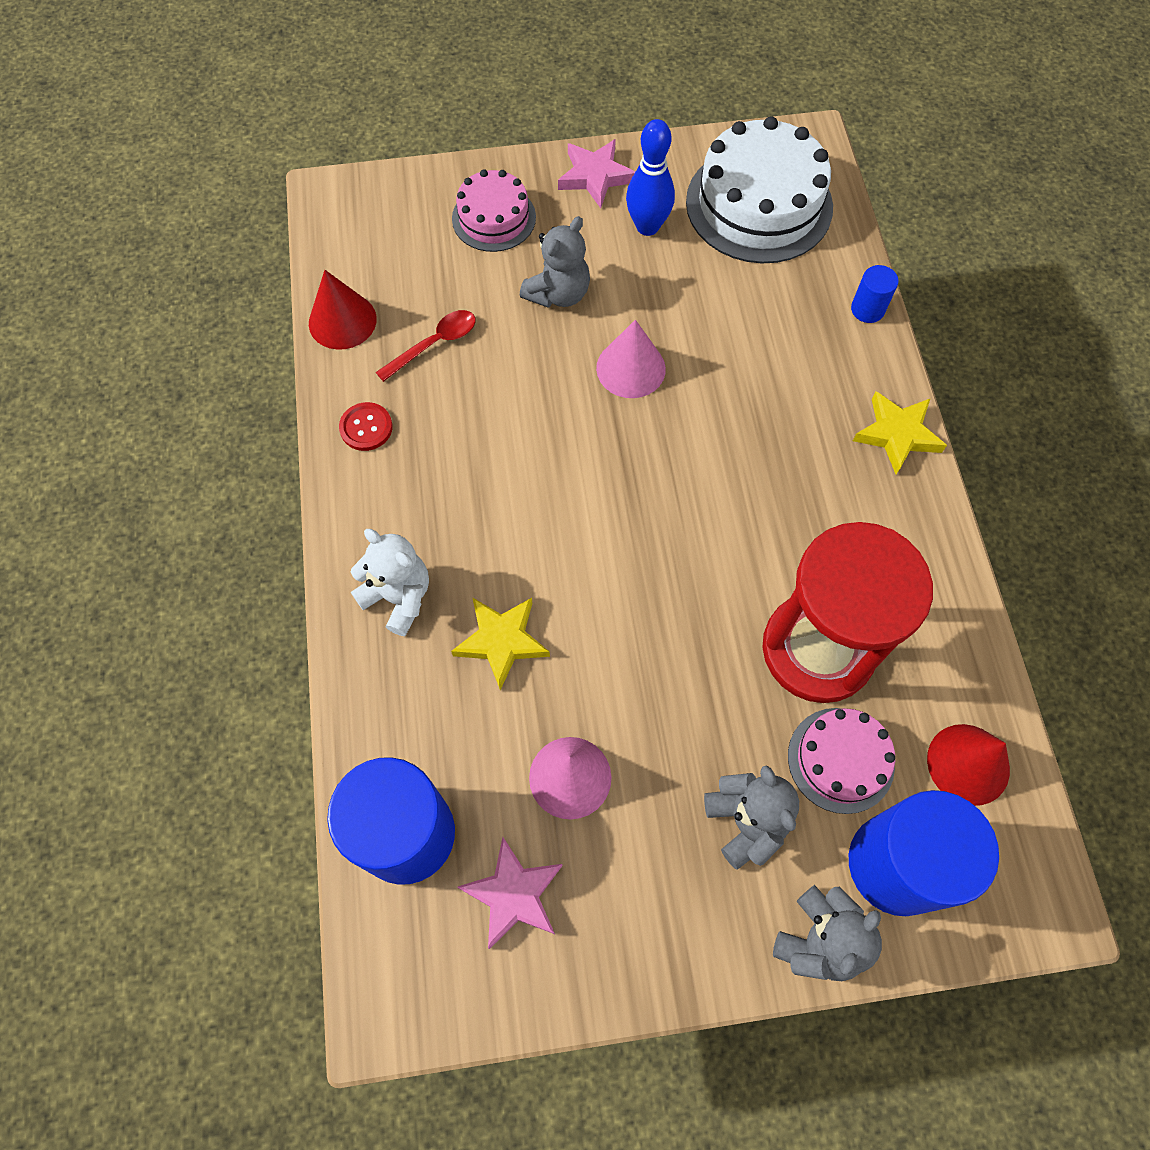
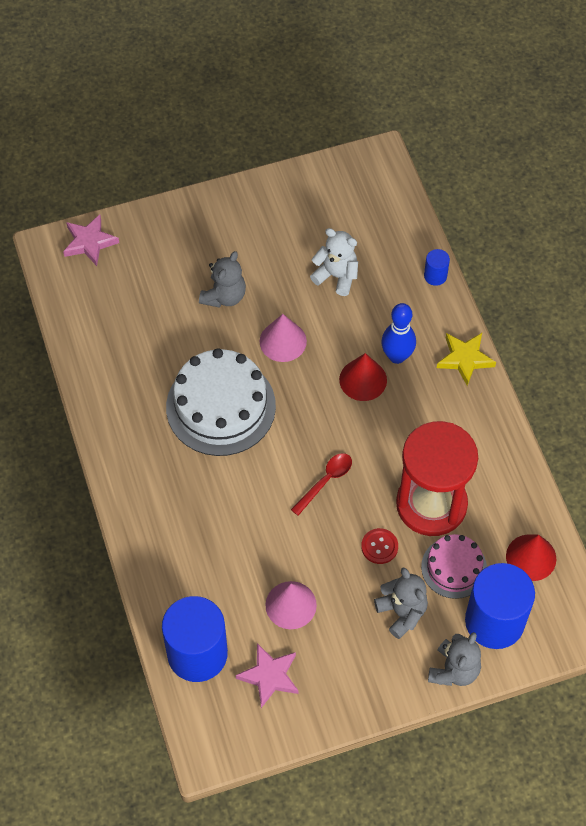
camera: 10 degrees left, 5 degrees down
red cone [309,270,377,350] -> red cone moved to [339,353,387,401]
red button [339,402,393,451] -> red button moved to [361,528,398,564]
white teddy bear [351,529,429,636] -> white teddy bear moved to [310,228,358,296]
red spoon [376,310,476,382] -> red spoon moved to [291,453,352,516]
yellow star [451,597,550,690] -> none
pink cake [452,169,536,252] -> none
pink star [558,139,635,208] -> pink star moved to [63,214,119,266]
blue bowling pin [626,119,675,236] -> blue bowling pin moved to [381,303,416,364]
white cake [686,116,833,263] -> white cake moved to [166,348,276,456]

